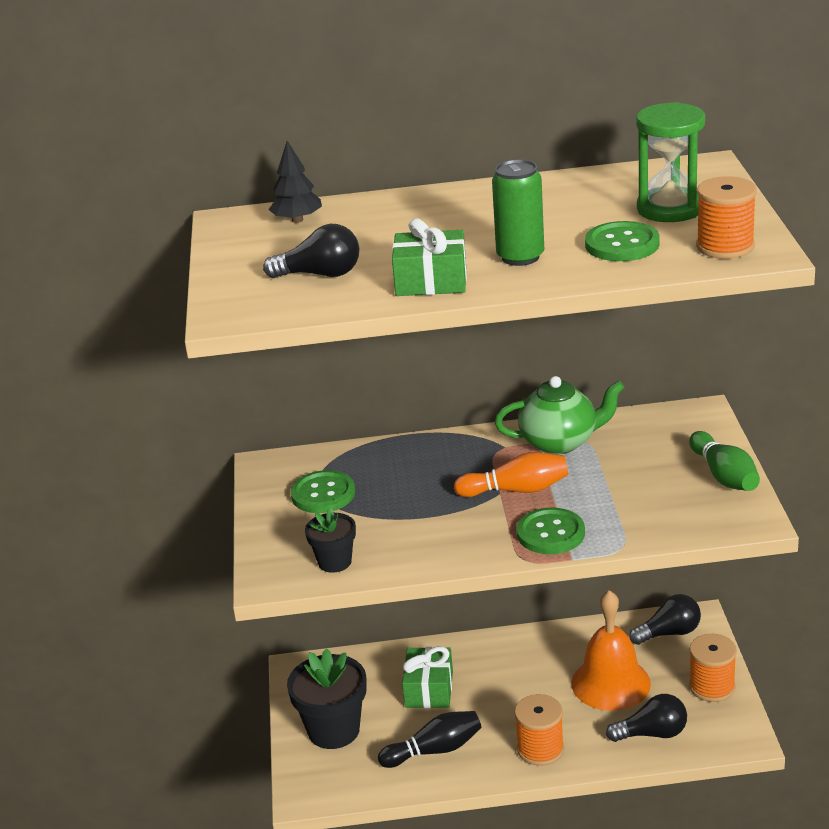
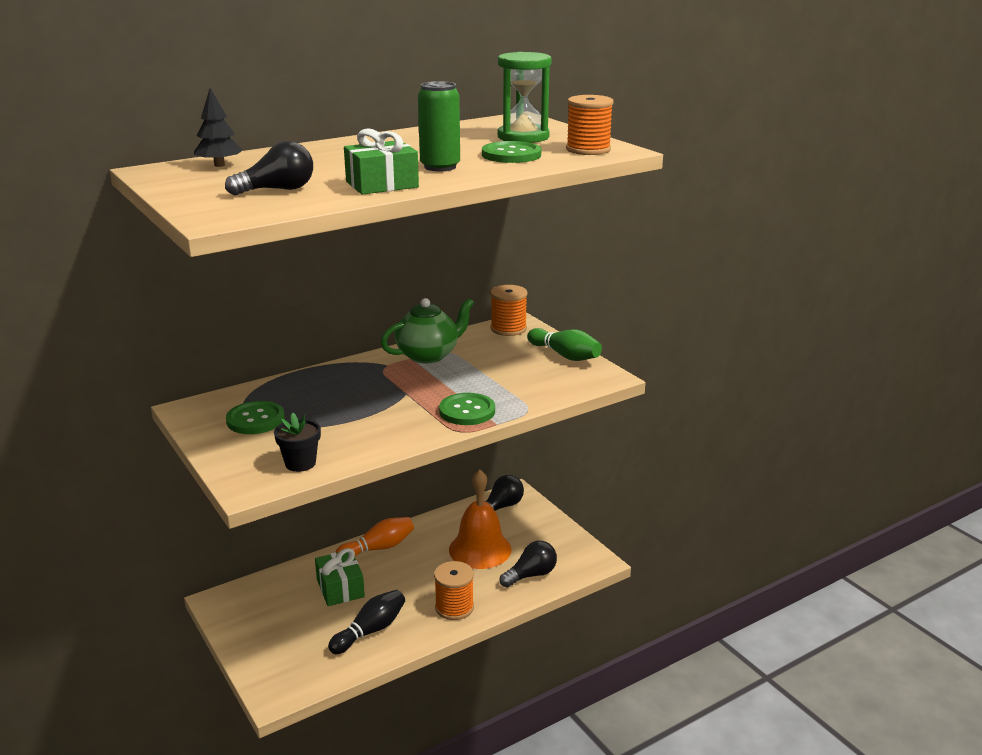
camera: 30 degrees left, 5 degrees down
black flower pot [287,648,367,749] -> none
orange bowling pin [454,452,569,497] -> orange bowling pin moved to [335,517,414,556]
orange spool [689,634,737,702] -> orange spool moved to [490,285,528,336]

